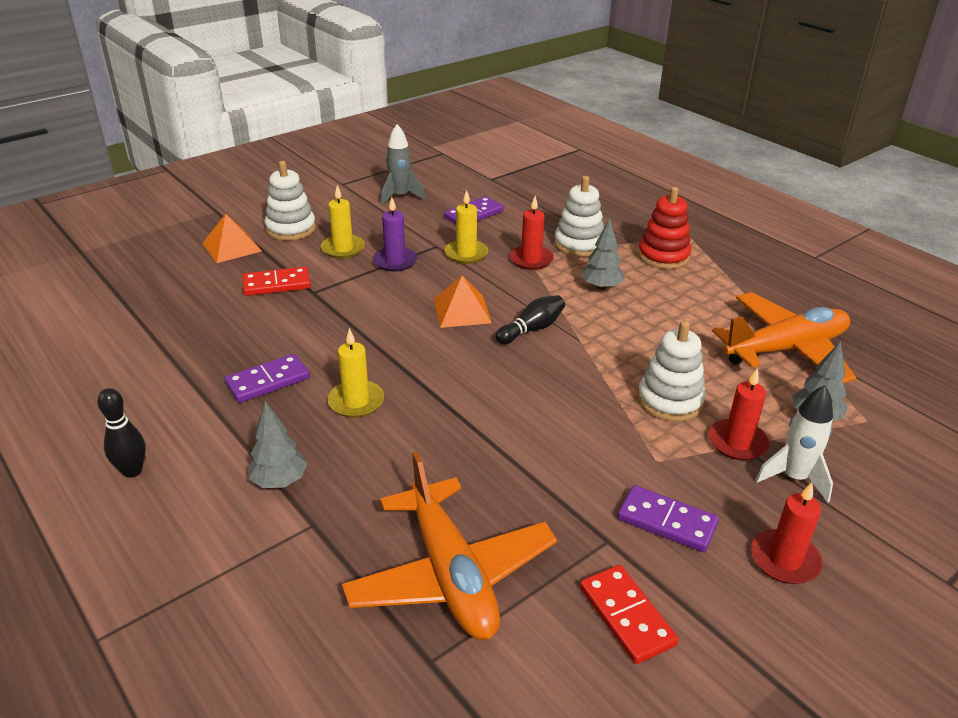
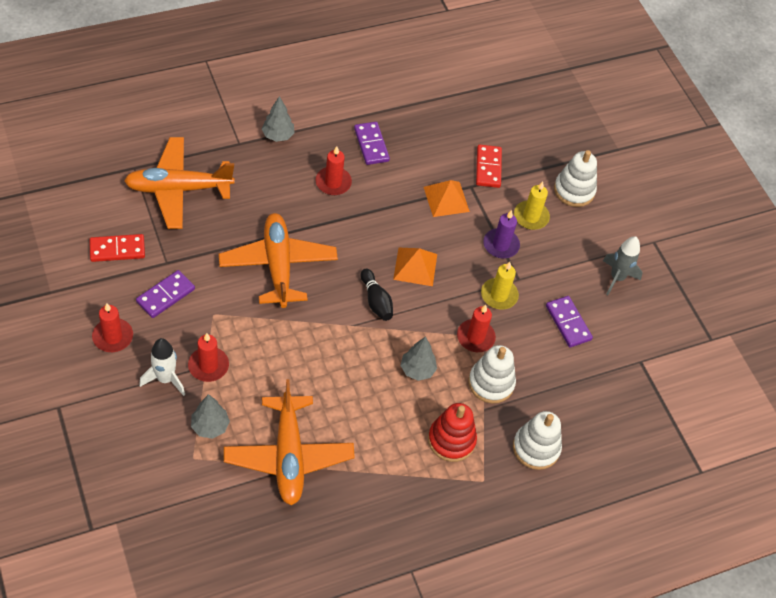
camera: 100 degrees right, 20 degrees up
black bowling pin [97,388,146,478] -> none
orange pyramid [202,214,262,263] -> orange pyramid moved to [424,180,470,217]
yellow candle [327,328,384,418] -> red candle [316,146,352,195]
white stacking toy [637,321,706,422] -> white stacking toy moved to [513,411,562,470]
none -> orange plane [219,213,338,308]

